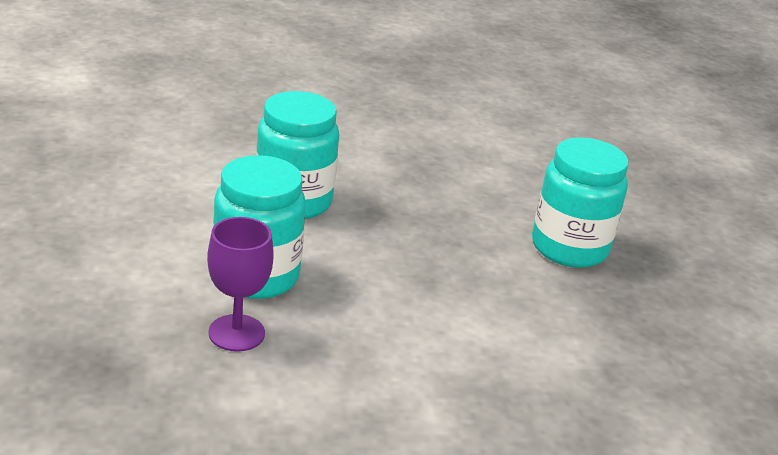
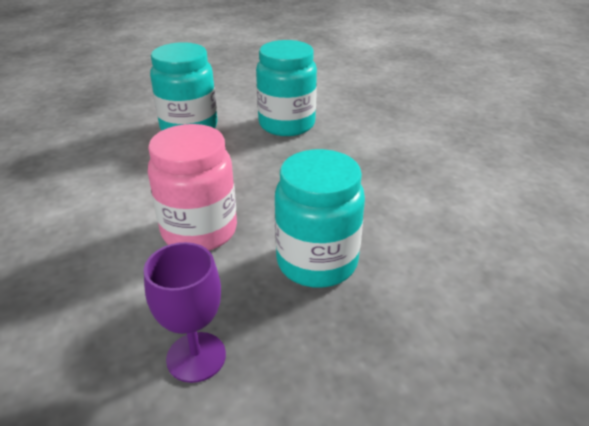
camera: 80 degrees right, 5 degrees up
purple goblet [207,217,274,352] -> purple goblet moved to [144,242,226,383]
none -> pink jar [148,124,237,251]

